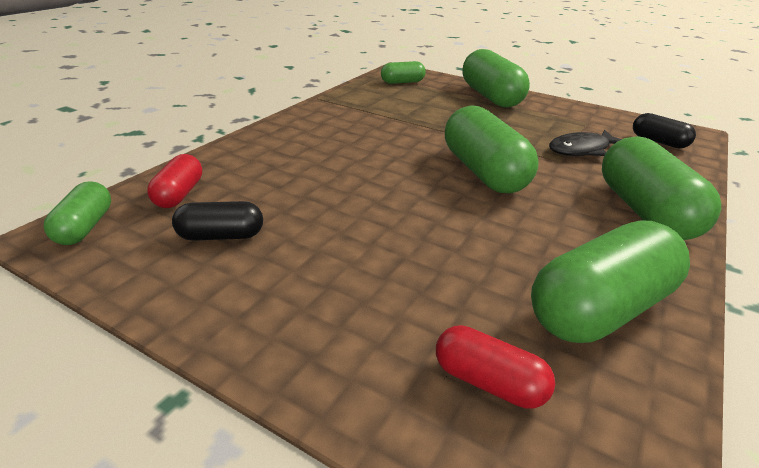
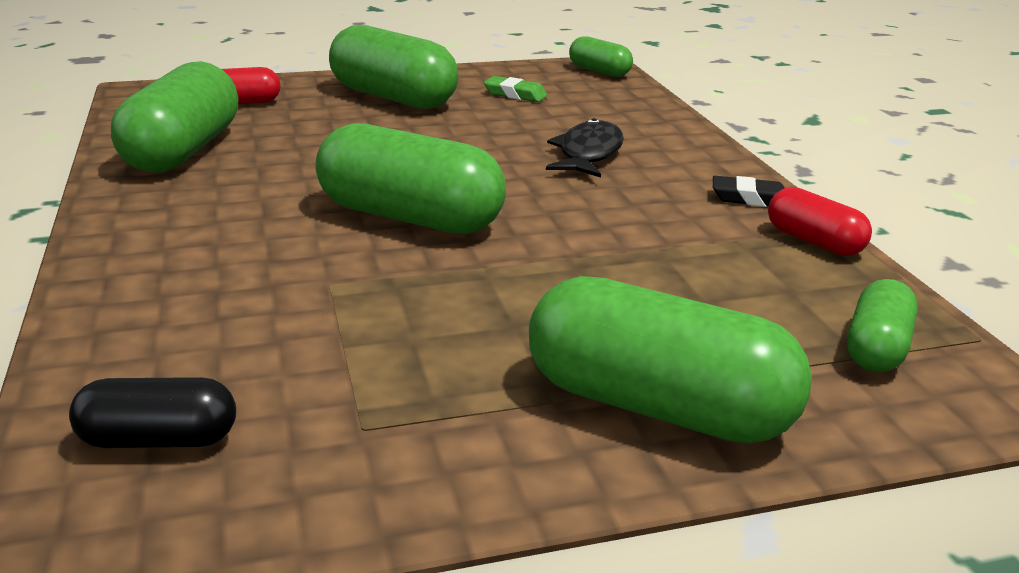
camera: 135 degrees right, 5 degrees down
red capsule [147,154,202,208] -> red capsule moved to [768,187,872,256]
black capsule [172,201,263,241] -> green eraser [484,76,548,102]
black fish [549,130,622,156] -> black fish moved to [546,118,624,178]
green capsule [602,136,721,240] -> green capsule moved to [329,25,458,109]
none -> black eraser [713,176,785,207]

